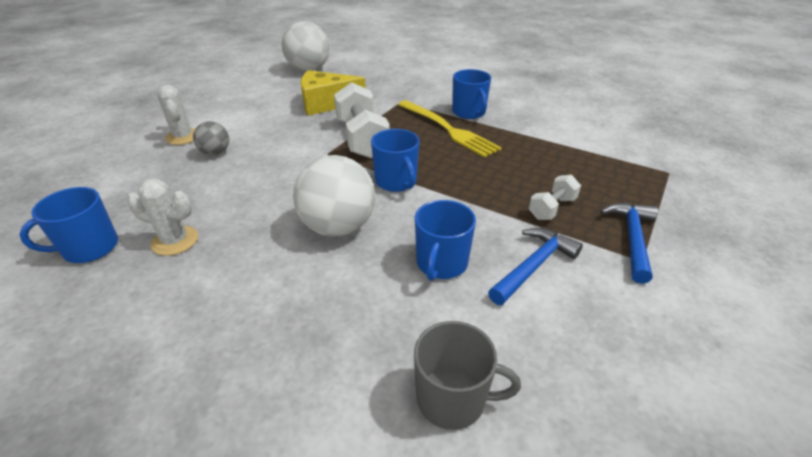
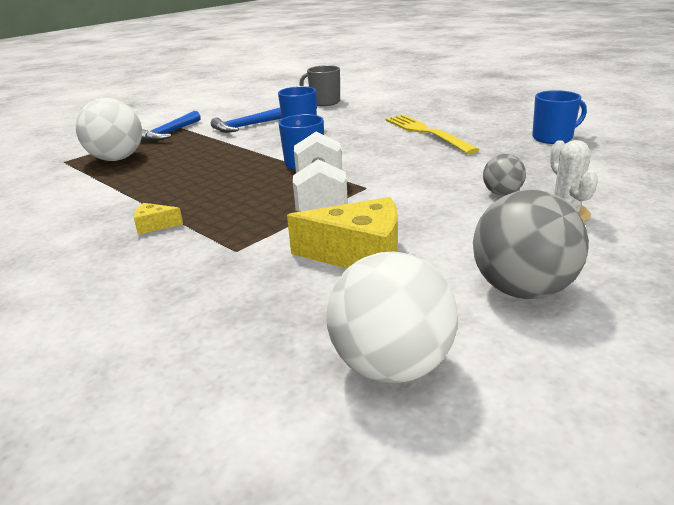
camera: 165 degrees left, 10 degrees down
white cactus [127,179,198,256] -> none
white ball [293,155,375,237] -> white ball moved to [76,98,142,161]
yellow fork [398,100,502,158] -> yellow fork moved to [385,115,479,154]
blue mug [452,69,491,119] -> yellow cheese [133,203,183,235]
white dumbbell [529,175,581,220] -> none
none -> grey ball [473,190,589,299]

